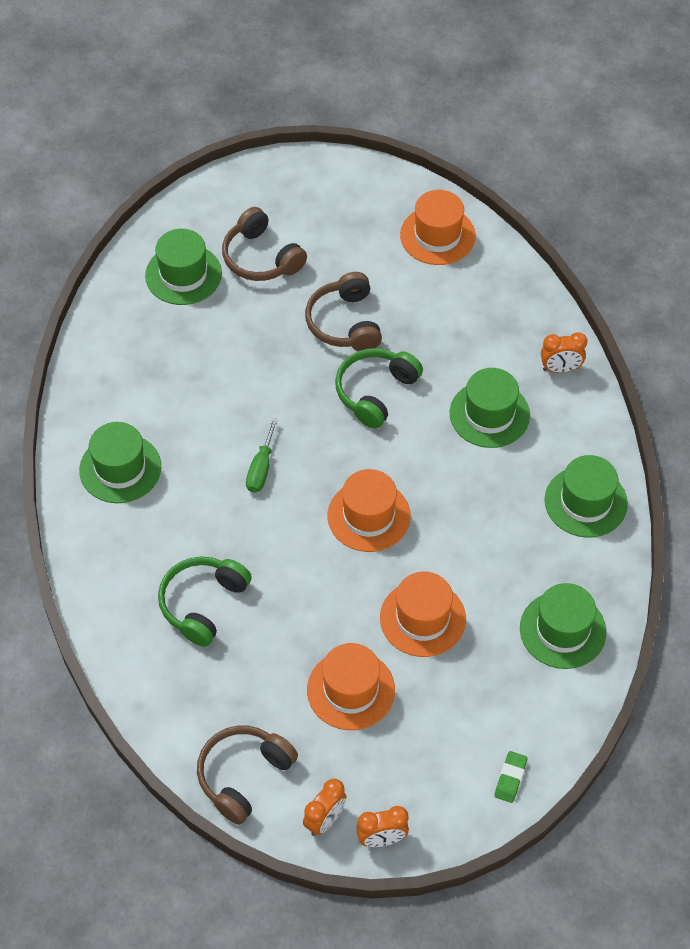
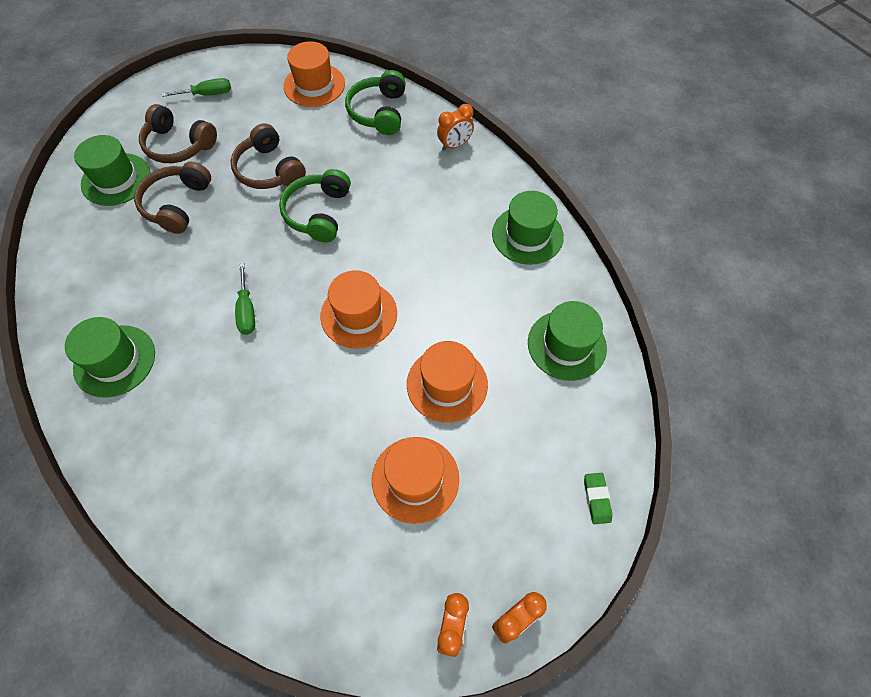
camera: 25 degrees left, 5 degrees up
green headphones [158,556,252,647] -> green headphones moved to [345,70,406,135]
brown headphones [197,726,298,825] -> brown headphones moved to [134,162,211,234]
green hat [450,368,530,448] -> none
none -> green screwdriver [162,78,231,97]

